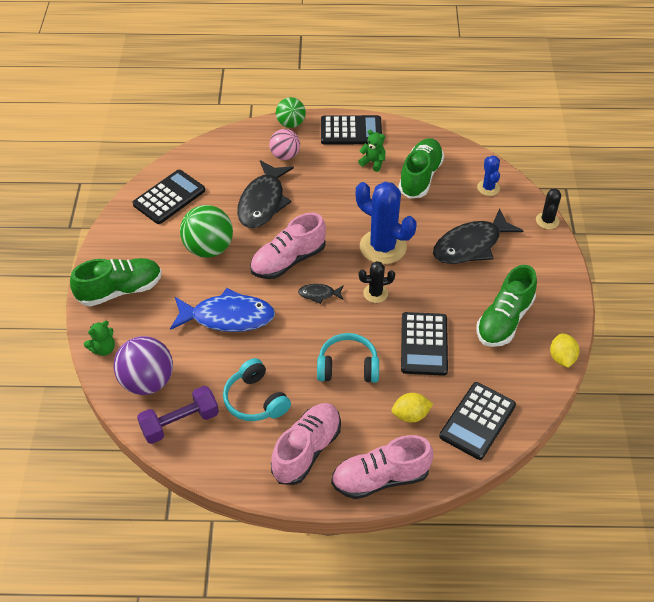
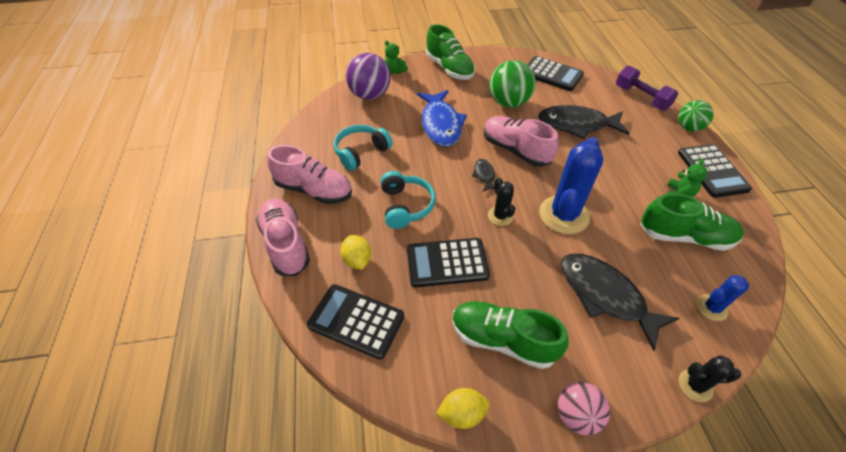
camera: 80 degrees right, 0 degrees up
purple dumbbell [137,386,219,444] -> purple dumbbell moved to [616,66,678,111]
pink ball [269,129,300,160] -> pink ball moved to [558,382,610,435]

